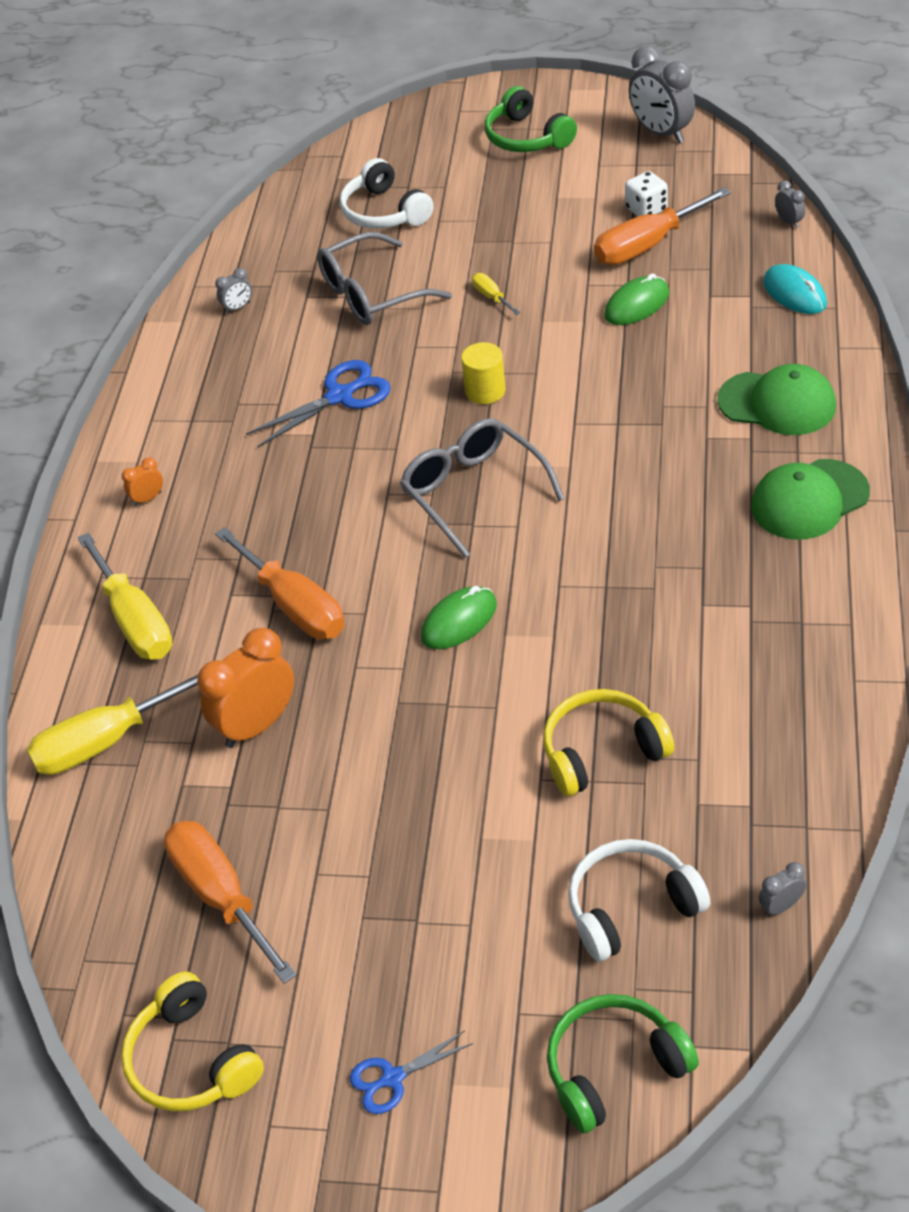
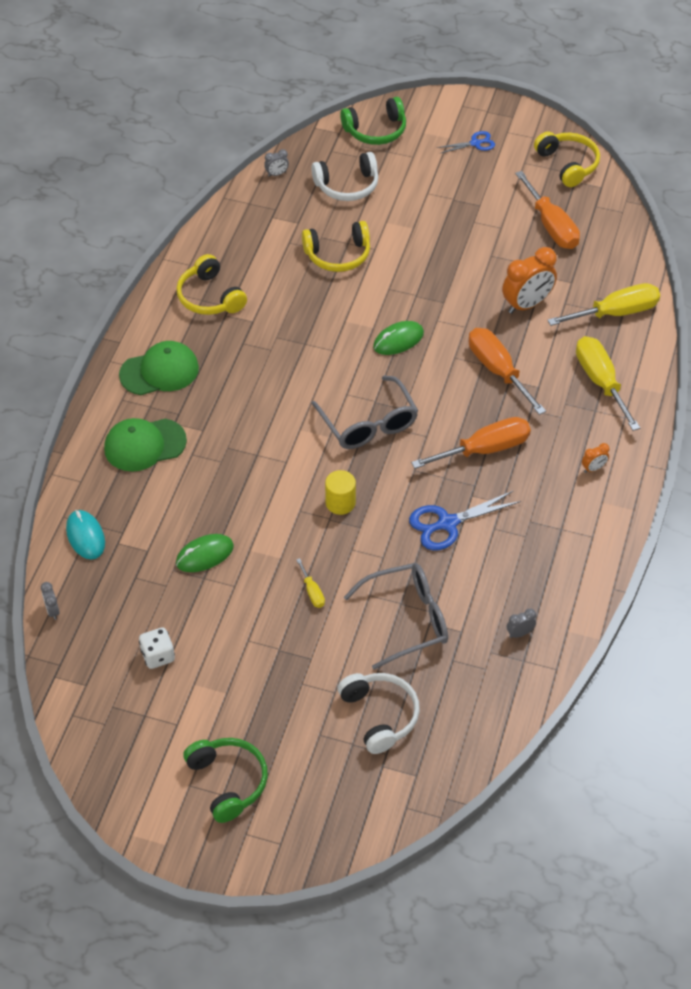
camera: 175 degrees left, 5 degrees up
orange screwdriver [594,187,731,265] -> orange screwdriver moved to [411,417,531,469]
grey clock [629,46,695,143] -> none
green cap [717,364,836,435] -> green cap turned 45 degrees counterclockwise [104,418,187,472]
none -> yellow headphones [176,254,247,315]

